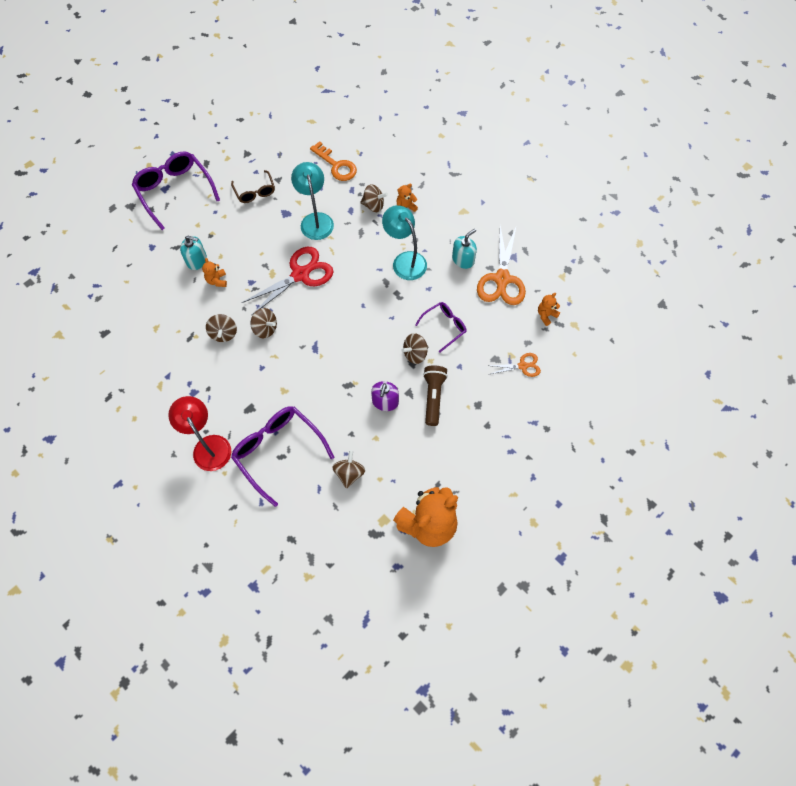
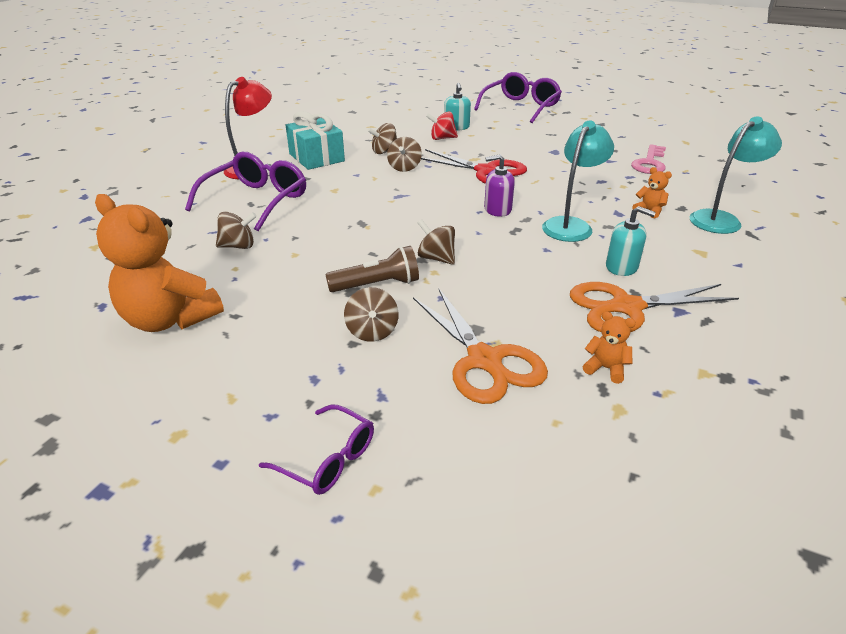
camera: 70 degrees right, 30 degrees down
orange teddy bear [202,258,227,287] -> red spinning top [426,112,458,140]
brown glasses [231,170,275,203] -> none
turquoise lamp [291,162,334,240] -> turquoise lamp moved to [690,116,782,234]
orange key [310,141,357,181] -> pink key [631,144,666,174]
brown spinning top [360,184,388,212] -> brown spinning top moved to [344,287,399,342]
purple soap dispenser [371,381,399,411] -> purple soap dispenser moved to [484,154,515,217]
purple glasses [415,302,467,353] -> purple glasses moved to [259,405,374,495]
orange scissors [488,353,541,377] -> orange scissors [413,288,548,404], size x1.92
none -> turquoise gift [286,111,345,170]

